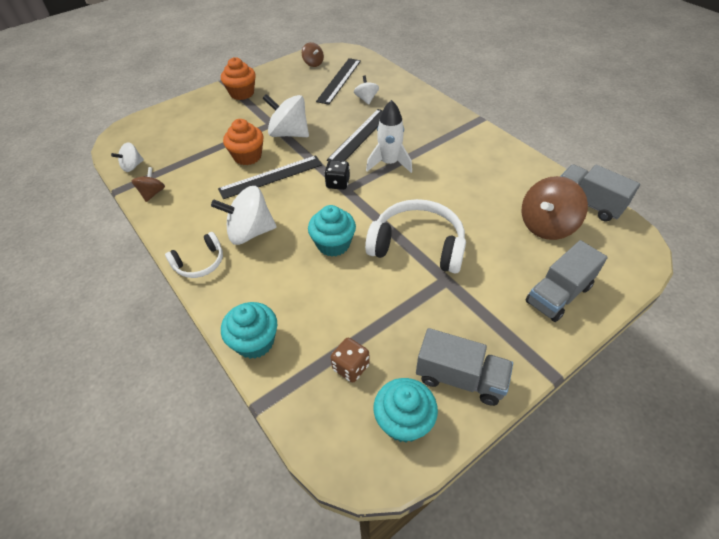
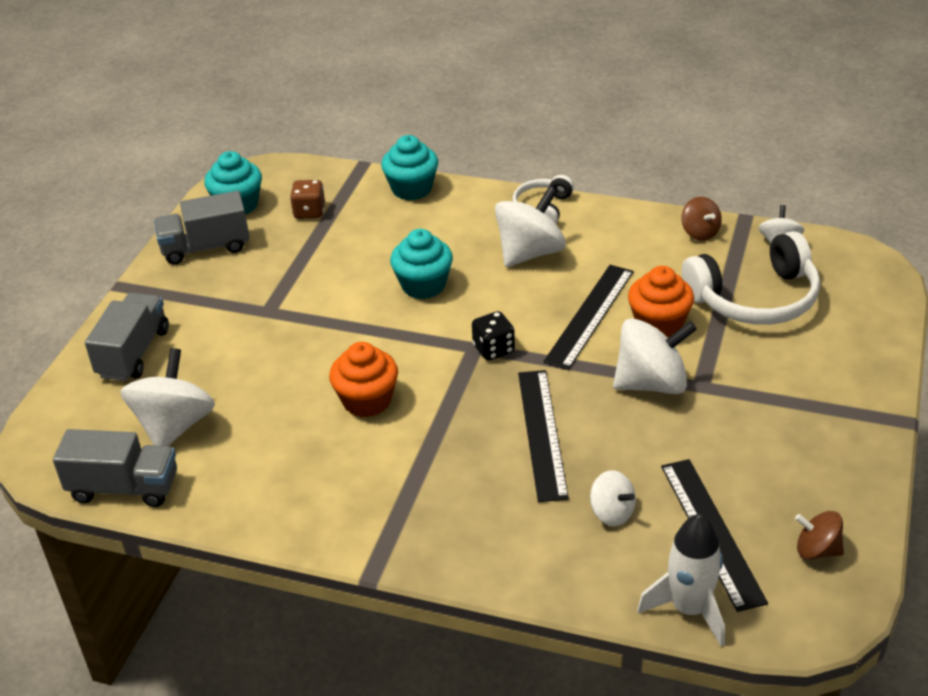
camera: 145 degrees right, 10 degrees down
orange cupcake [221,57,256,100] -> orange cupcake moved to [329,342,398,417]
white headphones [365,199,466,273] -> white headphones moved to [682,231,820,325]
white rocket [366,100,412,173] -> white rocket moved to [637,514,725,646]
brown spinning top [522,176,588,240] -> white spinning top [120,348,215,446]

